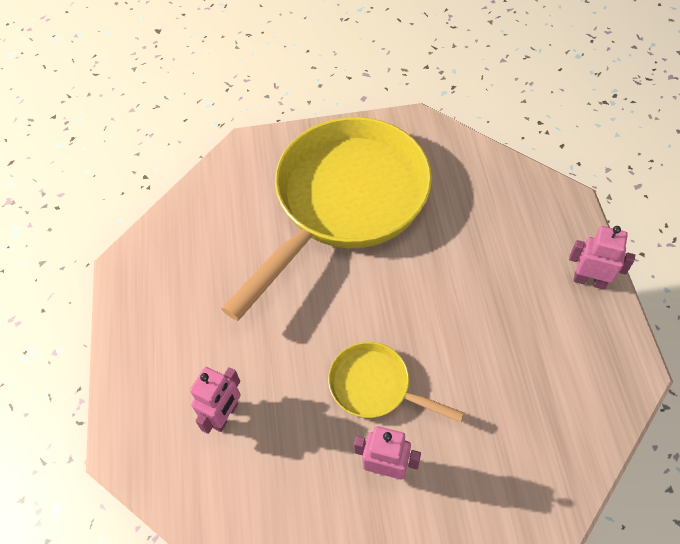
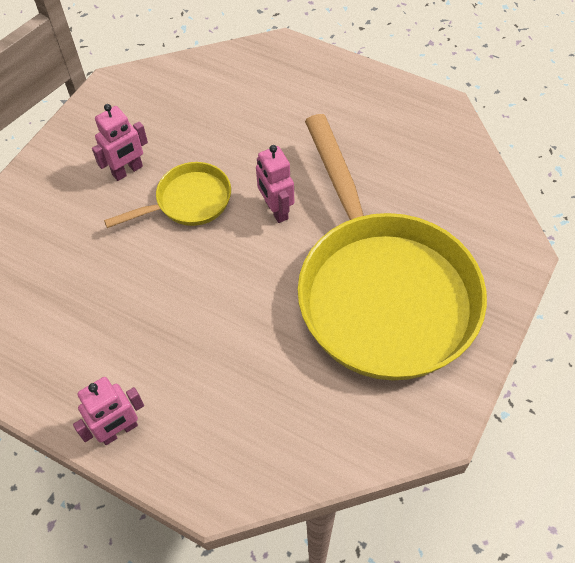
camera: 125 degrees right, 0 degrees up
pink robot [190,367,241,434] -> pink robot moved to [256,145,294,223]

